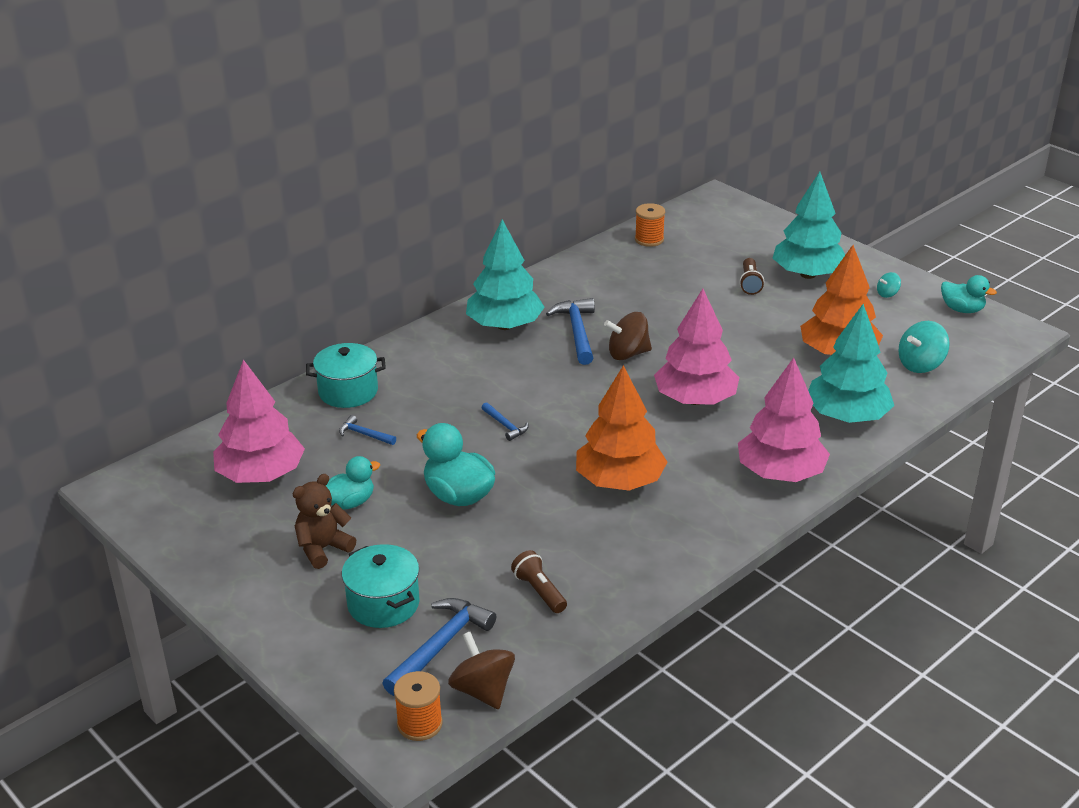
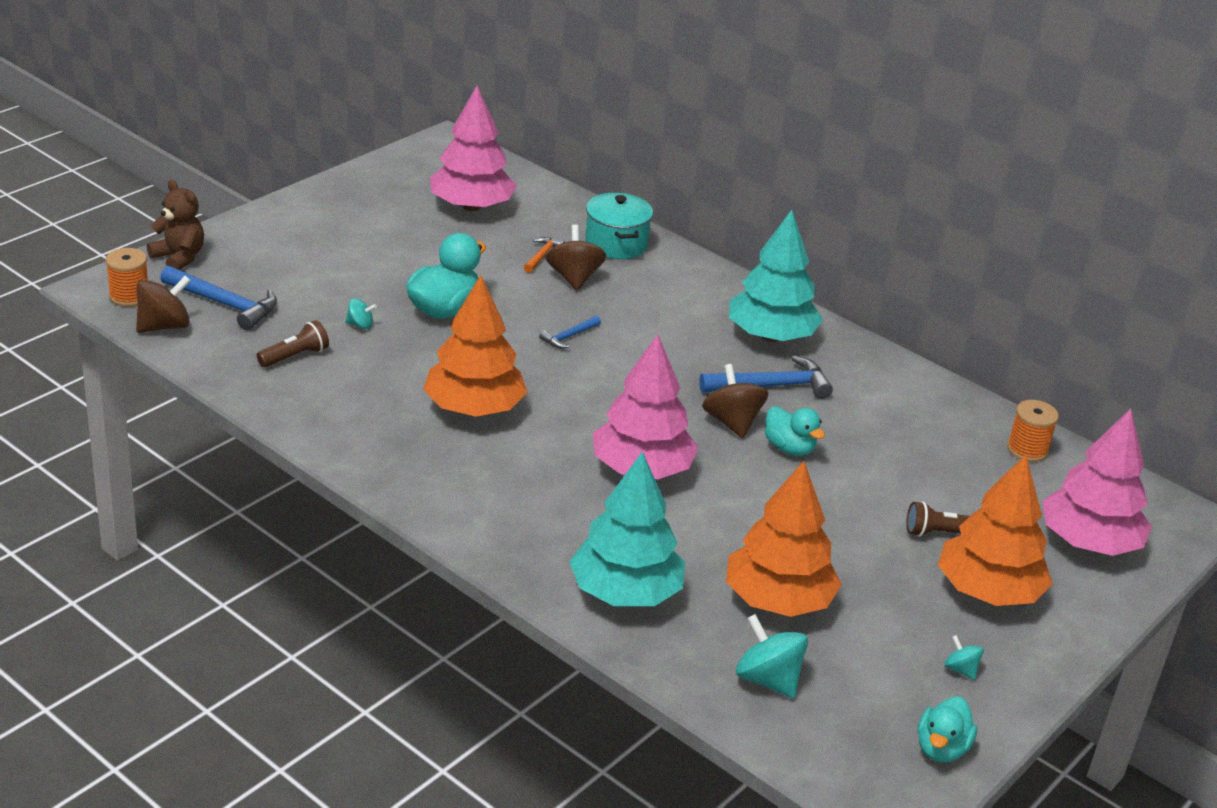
camera: 80 degrees right, 0 degrees up
brown teddy bear [293,474,356,569] -> brown teddy bear moved to [147,180,204,270]
turquoise duck [326,456,380,510] -> turquoise duck moved to [765,406,825,456]
blue hammer [339,415,396,445] -> orange hammer [524,237,565,273]
turquoise pot [342,544,420,628] -> none
pink tree [738,358,830,482] -> pink tree moved to [1042,409,1152,556]
turquoise tree [772,172,845,279] -> orange tree [938,455,1053,606]
none -> turquoise spinning top [345,298,377,329]
none -> brown spinning top [546,224,606,291]

